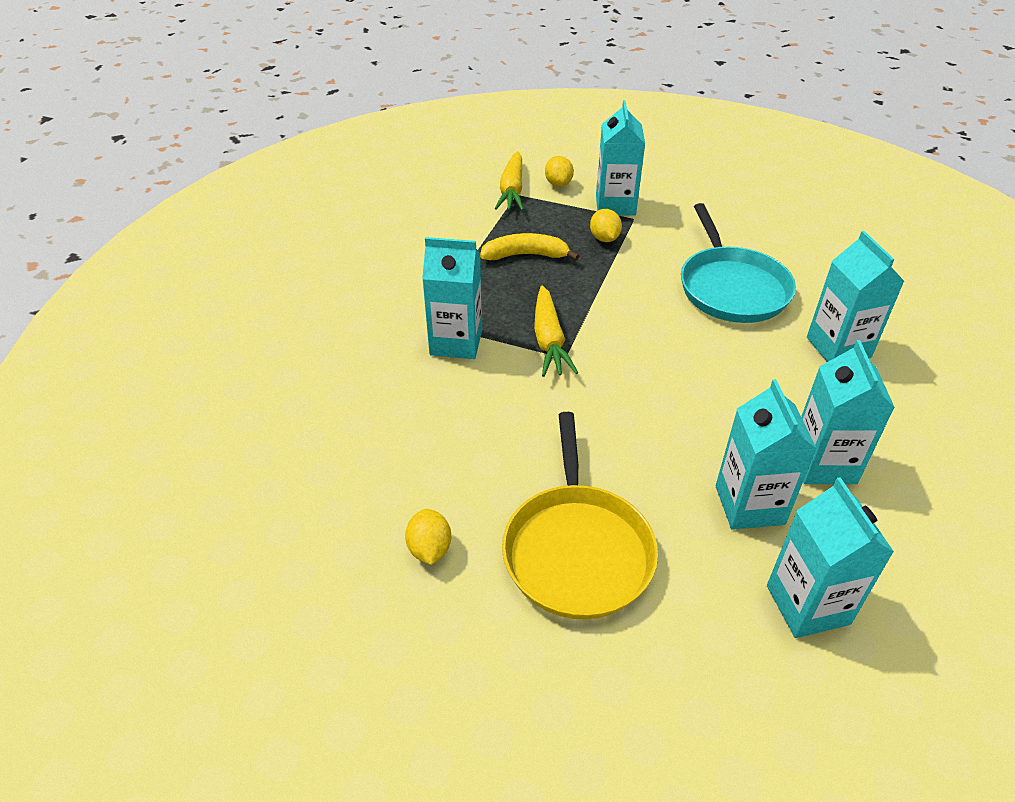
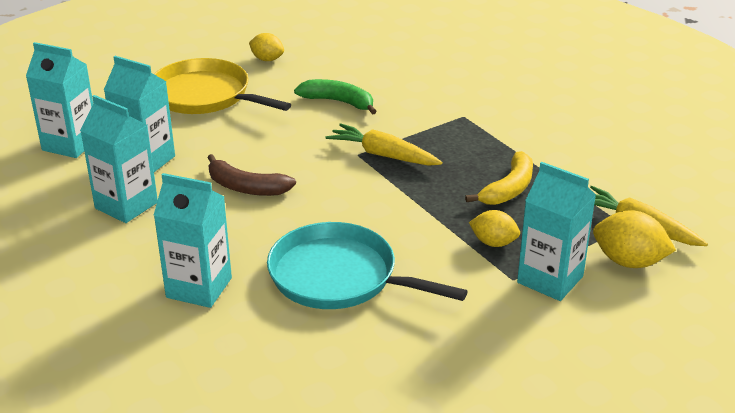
camera: 125 degrees right, 10 degrees down
turquoise carton [422,237,482,359] -> none
yellow lemon [545,156,574,187] -> yellow lemon [593,210,676,268], size x1.51
none -> brown banana [207,154,296,196]
none -> green banana [294,79,377,115]

